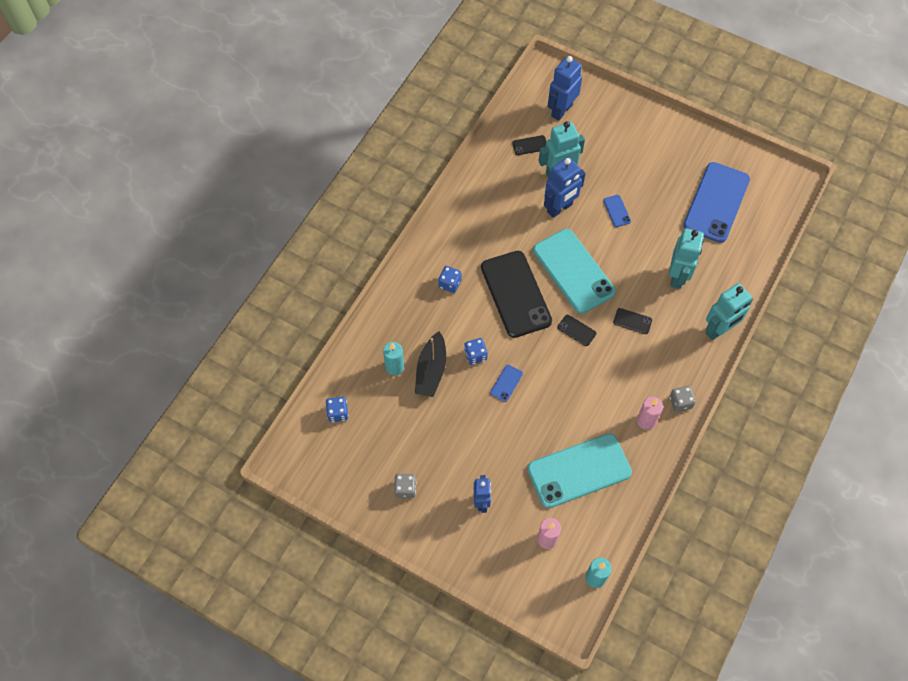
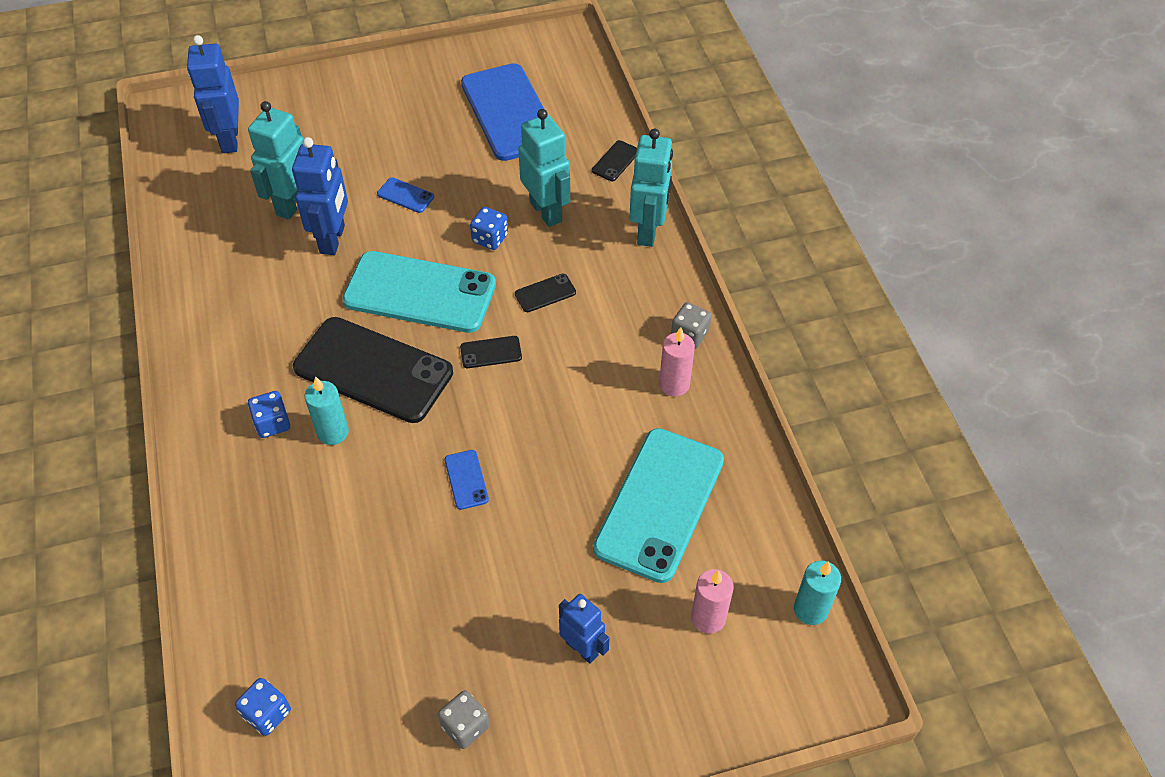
camera: 45 degrees left, 10 degrees down
turquoise candle [383,342,404,375] -> turquoise candle moved to [305,376,349,445]
black boat [415,331,446,397] -> none
blue dice [464,338,488,365] -> blue dice moved to [470,207,508,250]
black phone [512,135,546,155] -> black phone moved to [592,140,637,181]

